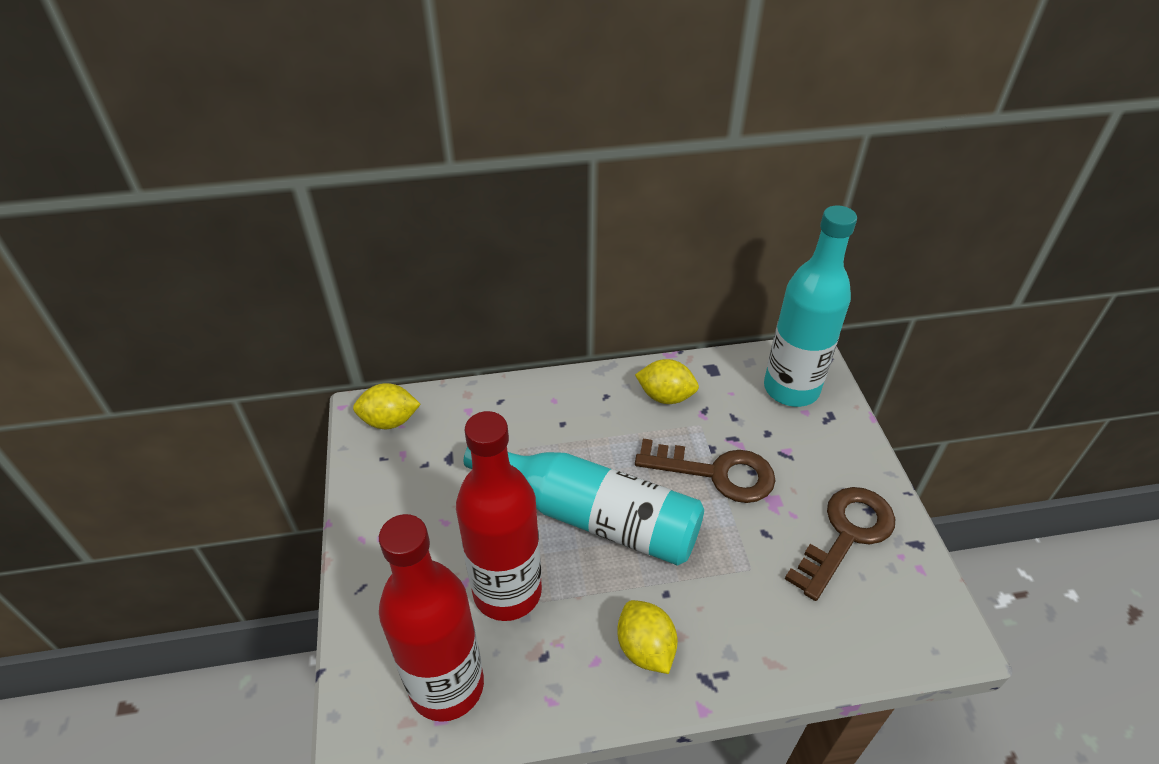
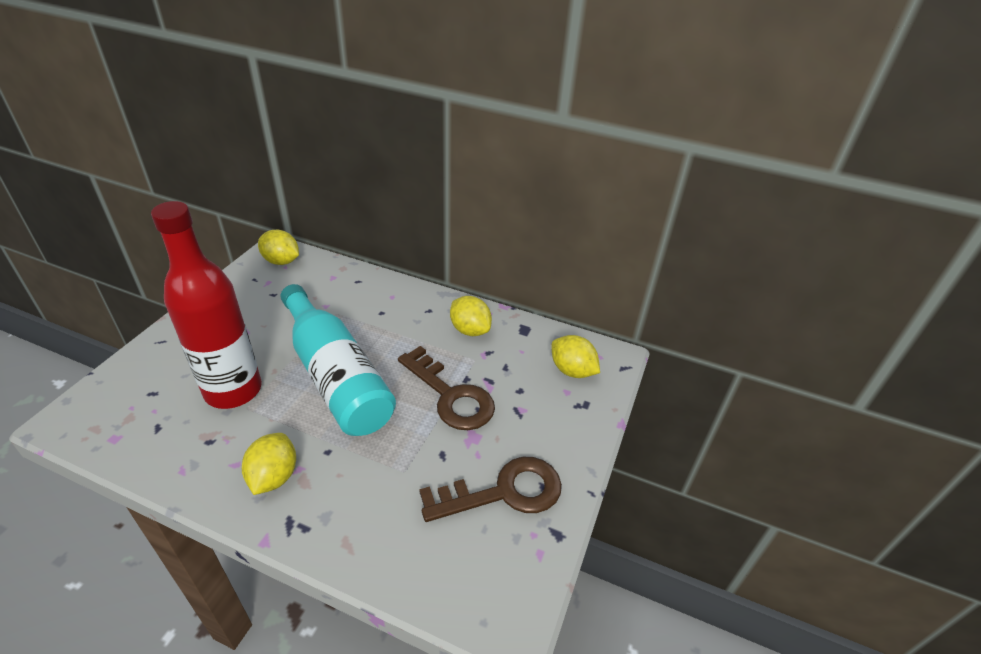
camera: 30 degrees right, 5 degrees down
red bottle [379,514,484,722] -> none
turquoise bottle [764,206,857,407] -> yellow lemon [551,335,600,378]

